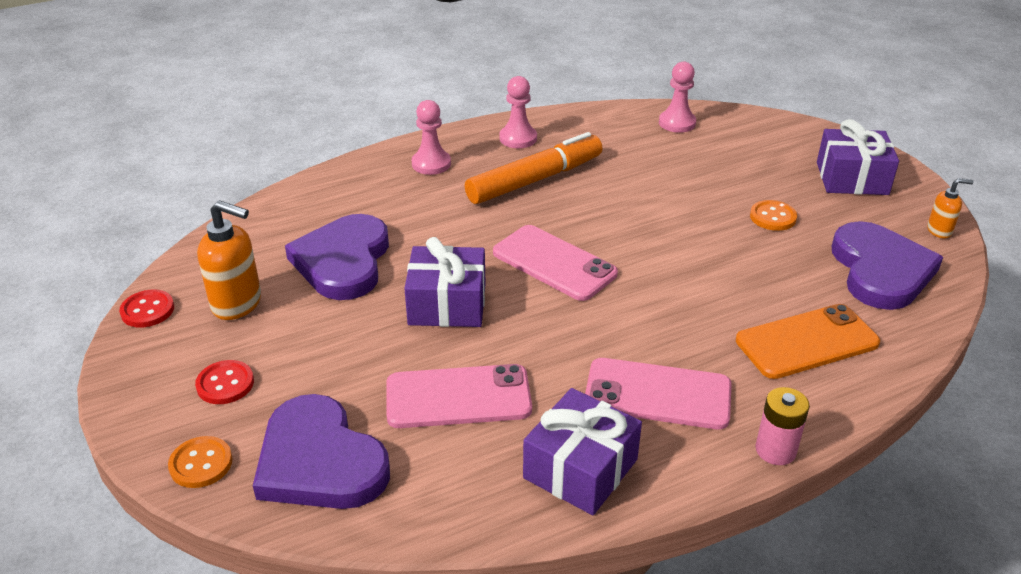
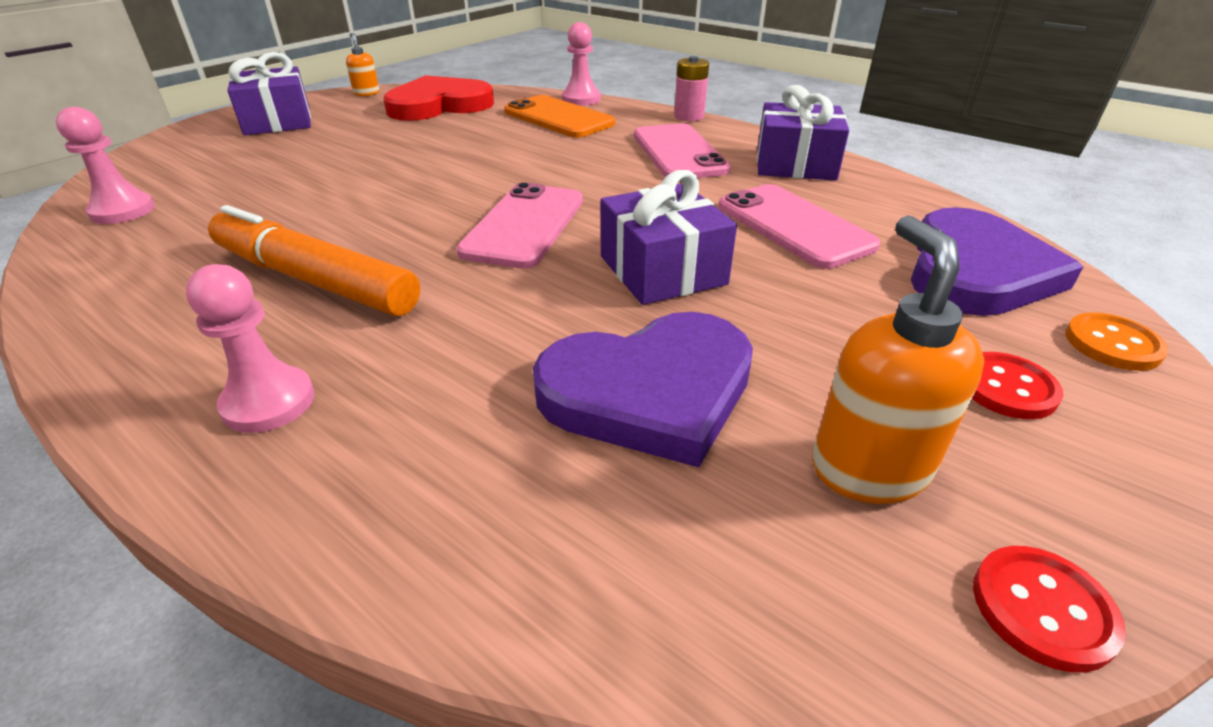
camera: 115 degrees left, 0 degrees up
pink pawn [499,76,537,148] -> pink pawn moved to [562,22,601,106]
orange button [750,200,797,231] -> none
purple heart [832,221,943,310] -> red heart [383,75,494,121]

